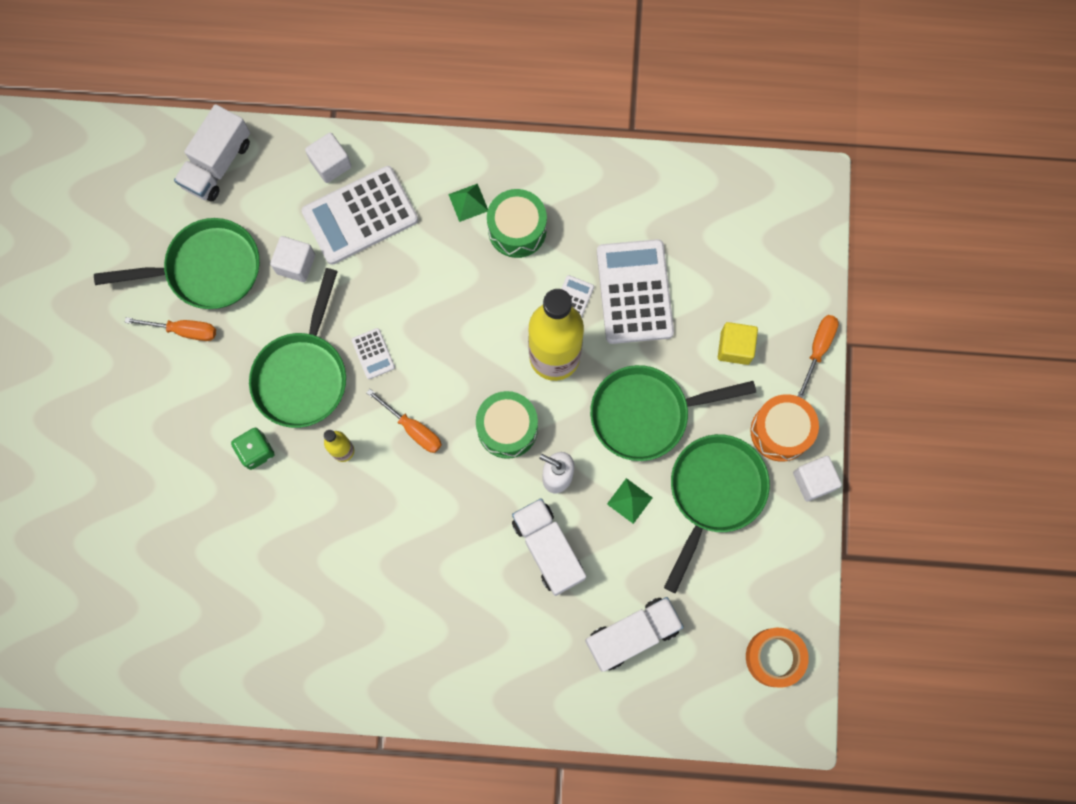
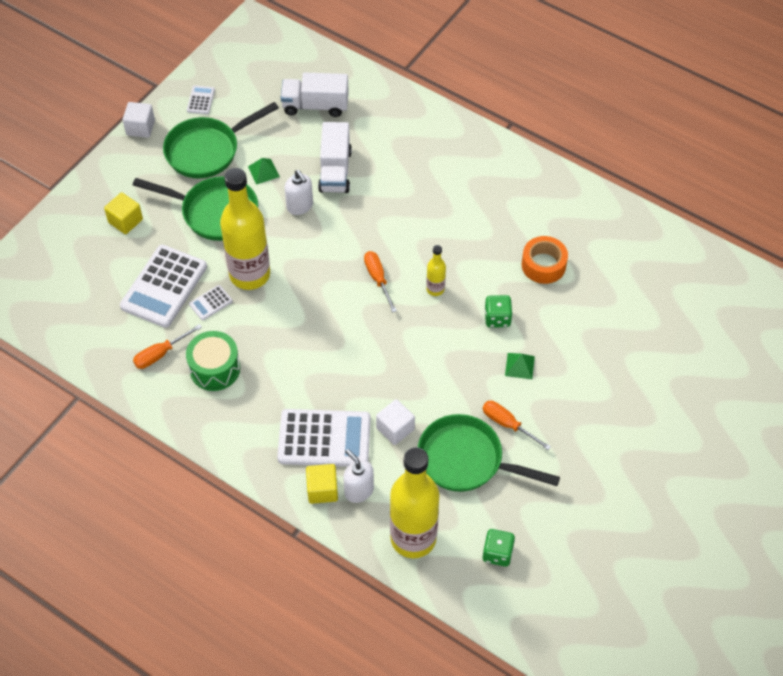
camera: 150 degrees left, 20 degrees down
white truck [174,104,250,202] -> yellow bottle [390,447,439,558]
green pan [249,268,346,428] -> none
white cube [305,132,352,183] -> yellow cube [306,464,338,504]
white calculator [352,328,395,379] -> white calculator moved to [187,85,215,114]
green pyramid [448,184,488,222] -> green pyramid moved to [505,353,535,379]
green drum [476,391,538,459] -> none
orange tape [746,628,809,688] -> orange tape moved to [522,236,568,284]
orange drum [751,394,819,462] -> none
orange screwdriver [798,315,839,399] -> orange screwdriver moved to [133,324,202,369]
none -> white soap dispenser [343,449,374,503]
none -> green dice [482,529,515,567]

